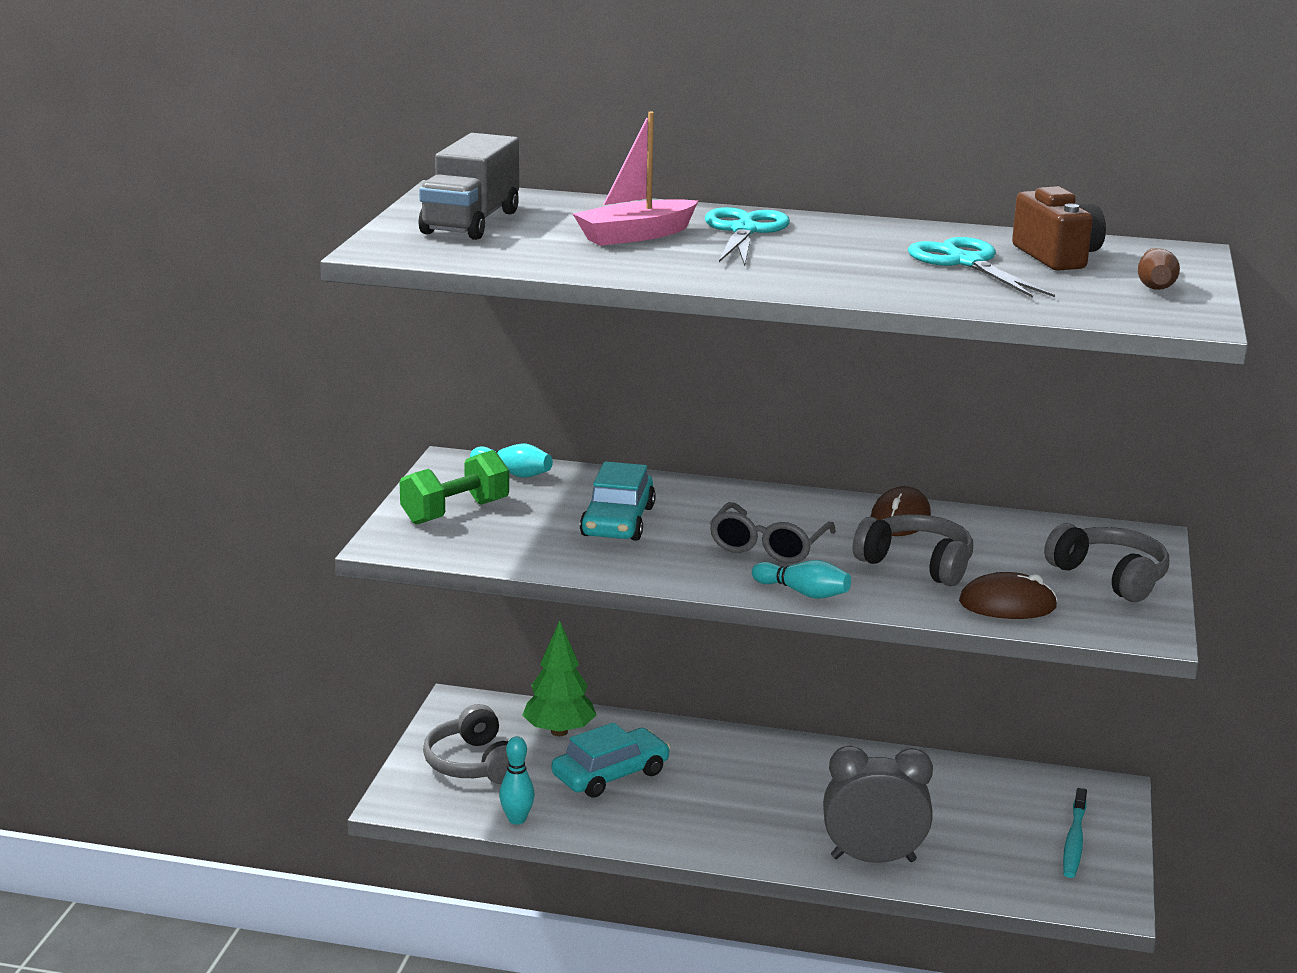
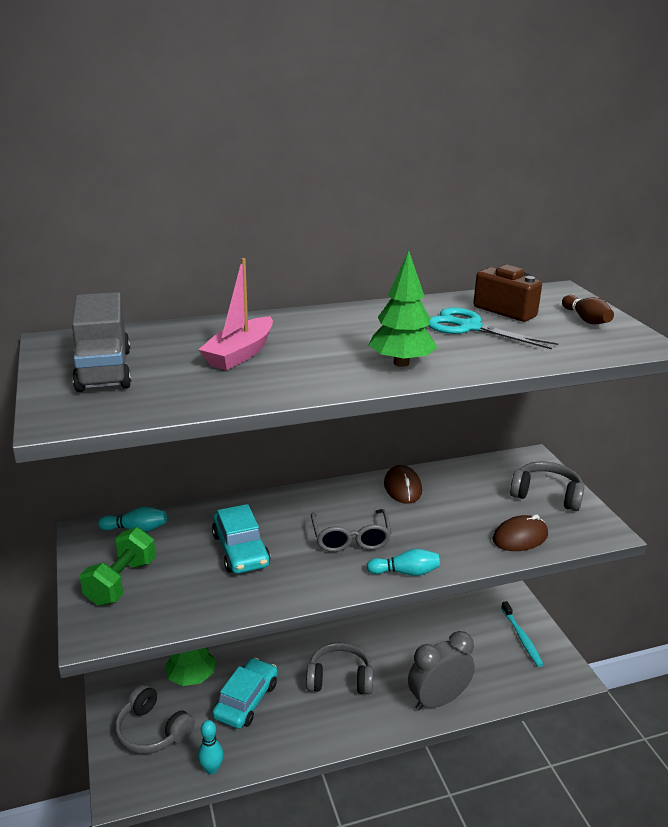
camera: 30 degrees left, 5 degrees up
turquoise scissors [705,207,790,266] -> none
grey headphones [853,514,973,586] -> grey headphones moved to [306,642,373,695]
none -> green tree [369,251,438,367]

